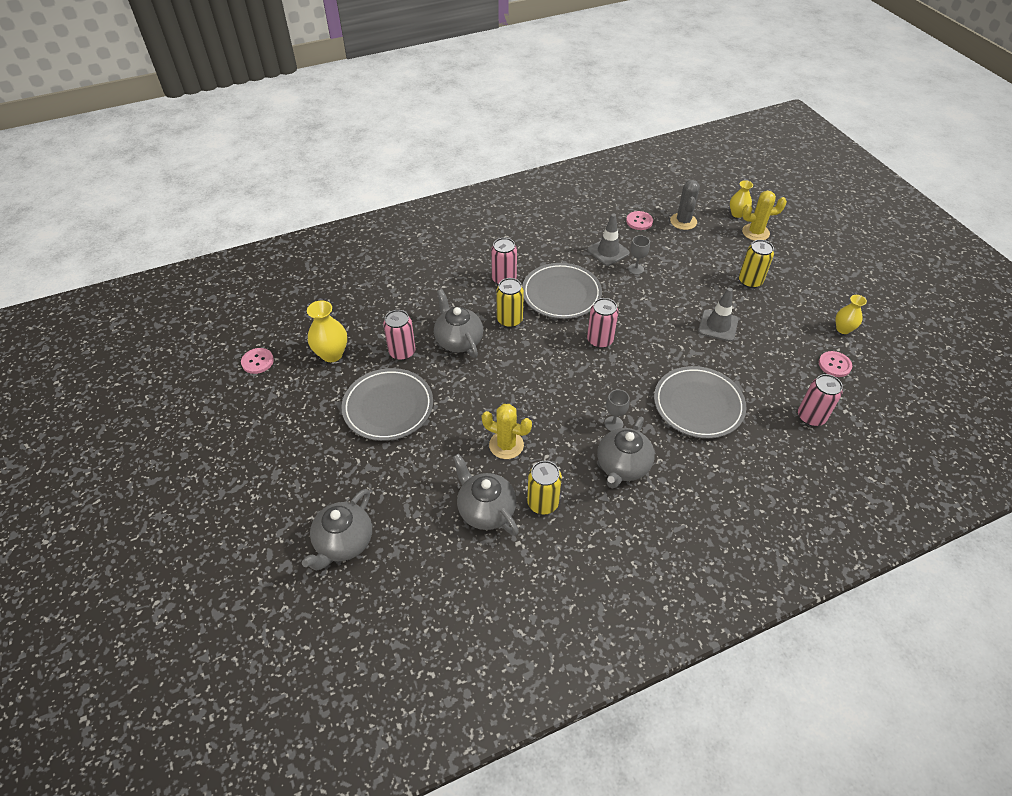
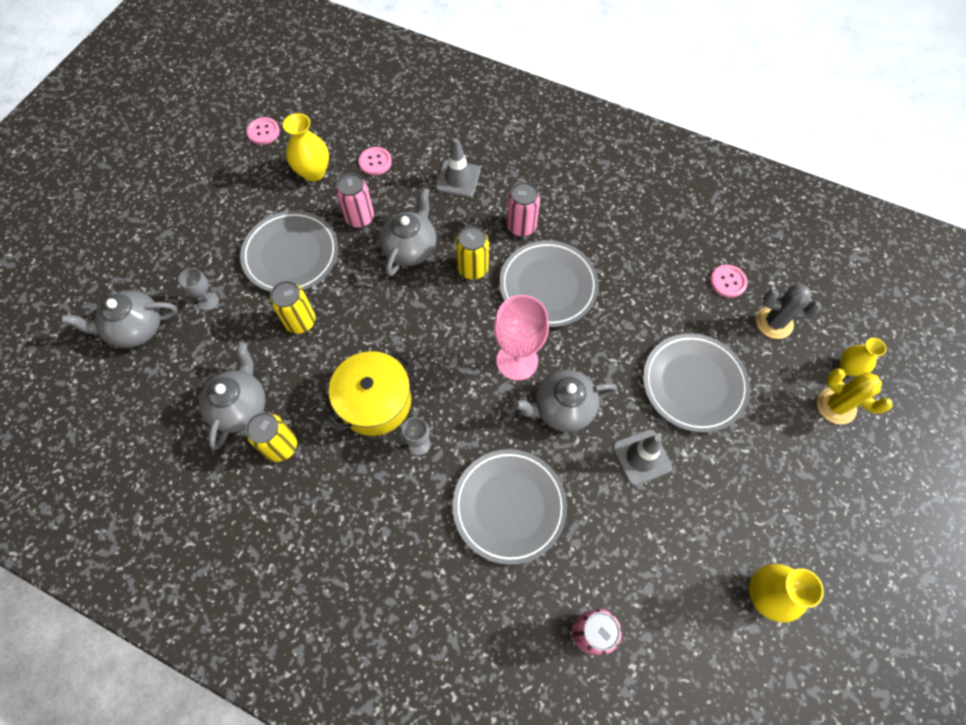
camera: 50 degrees right, 15 degrees up
yellow cactus [482,404,532,459] -> none
grey traffic cone [587,213,630,266] -> grey traffic cone moved to [435,138,481,197]
pink can [587,298,619,348] -> pink goblet [494,295,549,381]
grey teapot [597,417,655,488] -> grey teapot moved to [514,370,617,432]
grey goblet [628,235,650,275] -> grey goblet moved to [178,268,219,310]
grey cactus [670,180,700,230] -> grey cactus turned 45 degrees clockwise [756,284,821,339]
yellow can [739,240,774,288] -> yellow can moved to [270,281,316,334]
pink button [819,351,852,377] -> pink button moved to [358,147,392,175]
yellow vase [836,295,867,334] -> yellow vase [749,564,824,622], size x1.52
none -> yellow pot [328,351,411,436]
none -> grey plate [643,333,750,433]

